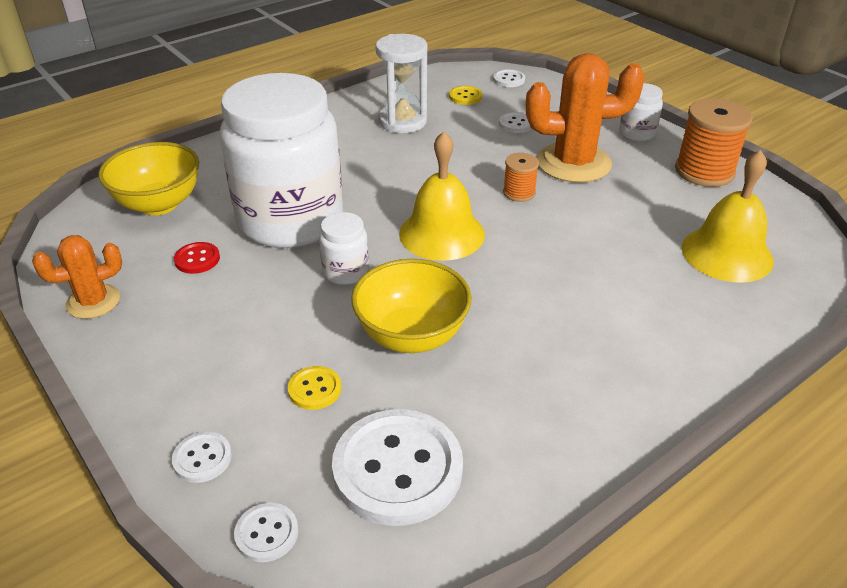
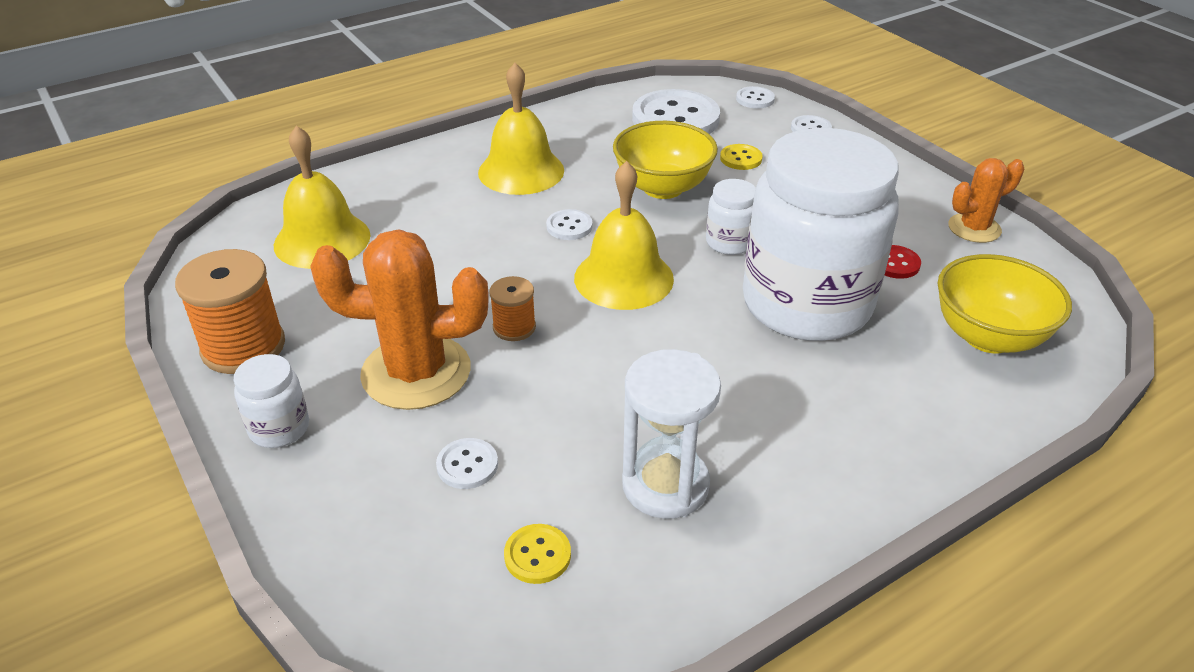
camera: 175 degrees left, 0 degrees up
white button [493,69,525,87] -> white button moved to [546,209,592,240]
none -> yellow bell [478,63,564,195]

